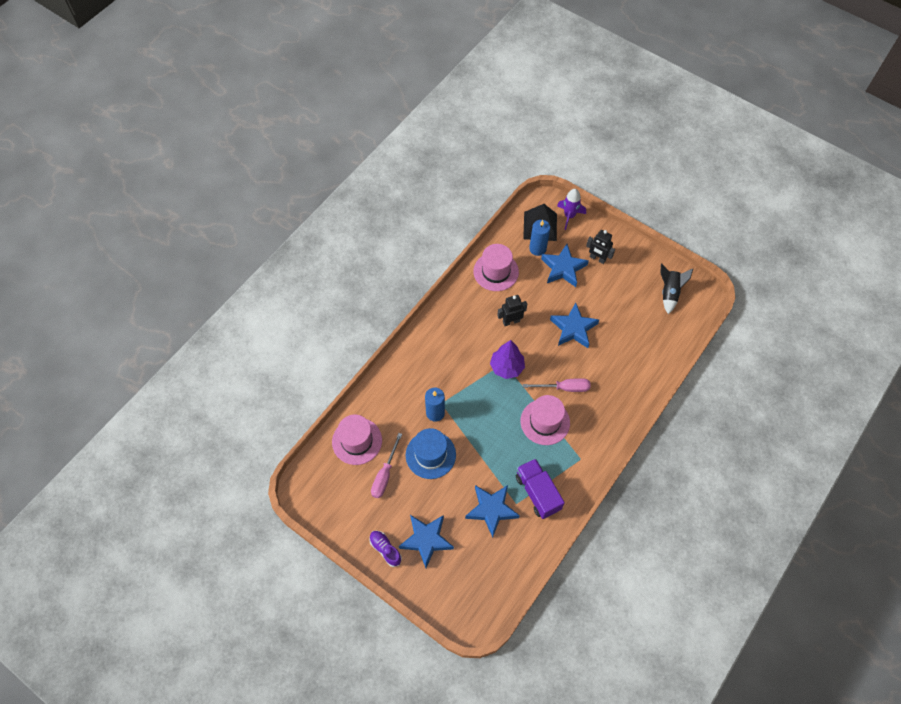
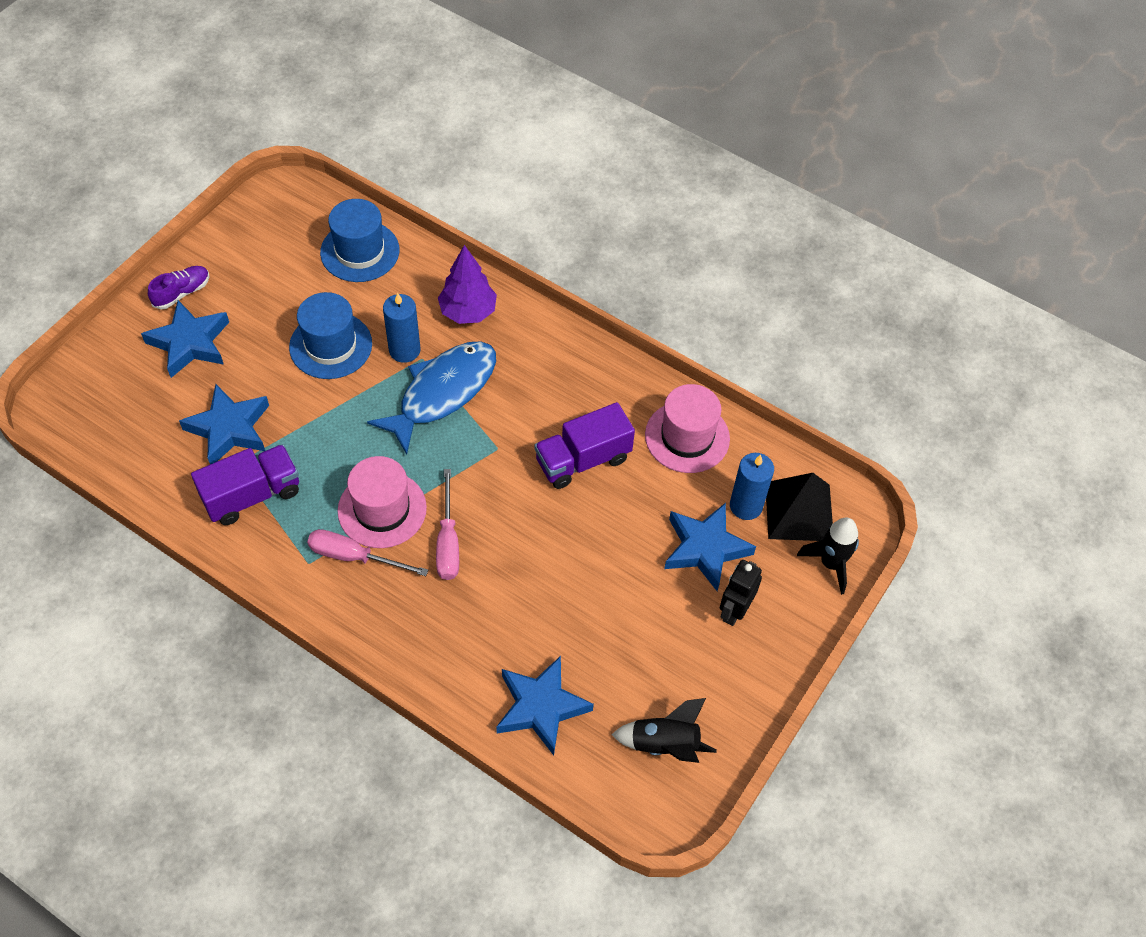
camera: 85 degrees right, 5 degrees down
pink hat [332,415,382,465] -> blue hat [320,199,399,282]
pink screwdriver [371,433,402,498] -> pink screwdriver moved to [307,529,428,576]
purple tree [490,340,525,379] -> purple tree moved to [438,245,497,324]
black robot [497,295,527,326] -> purple truck [534,402,635,489]
blue star [550,303,599,348] -> blue star moved to [496,656,594,755]
purple rocket [557,189,586,230] -> black rocket [797,517,859,595]
none -> blue fish [367,342,496,455]

